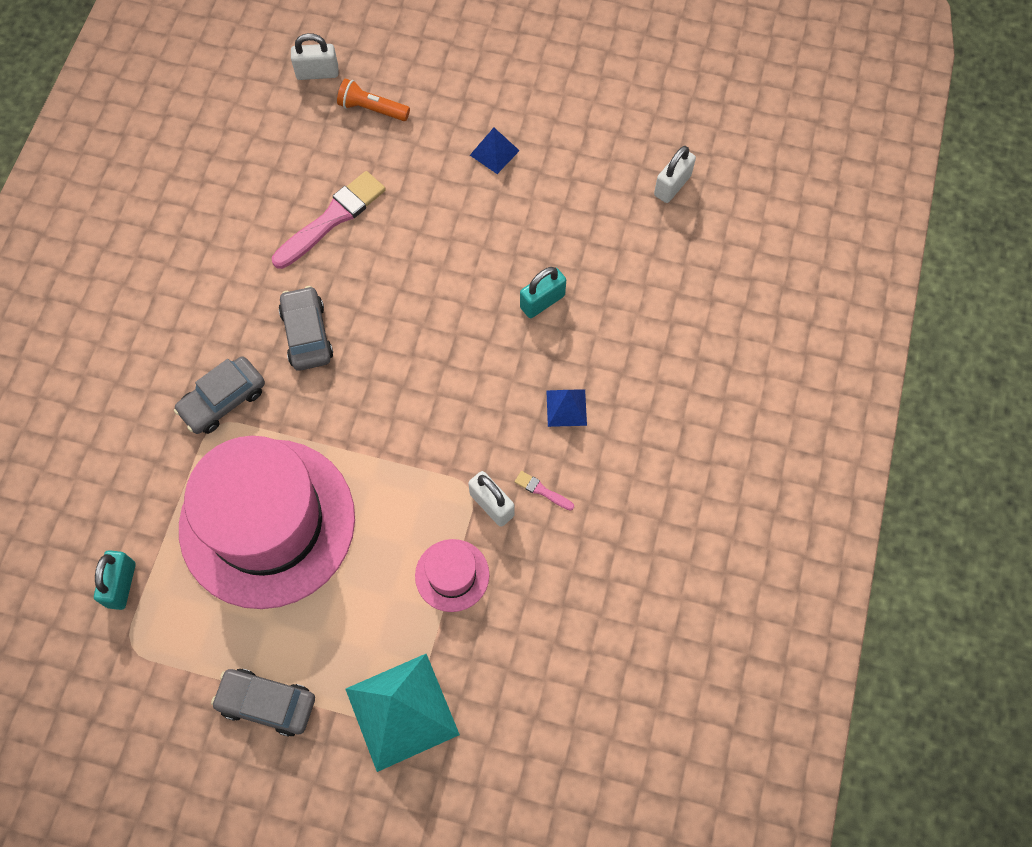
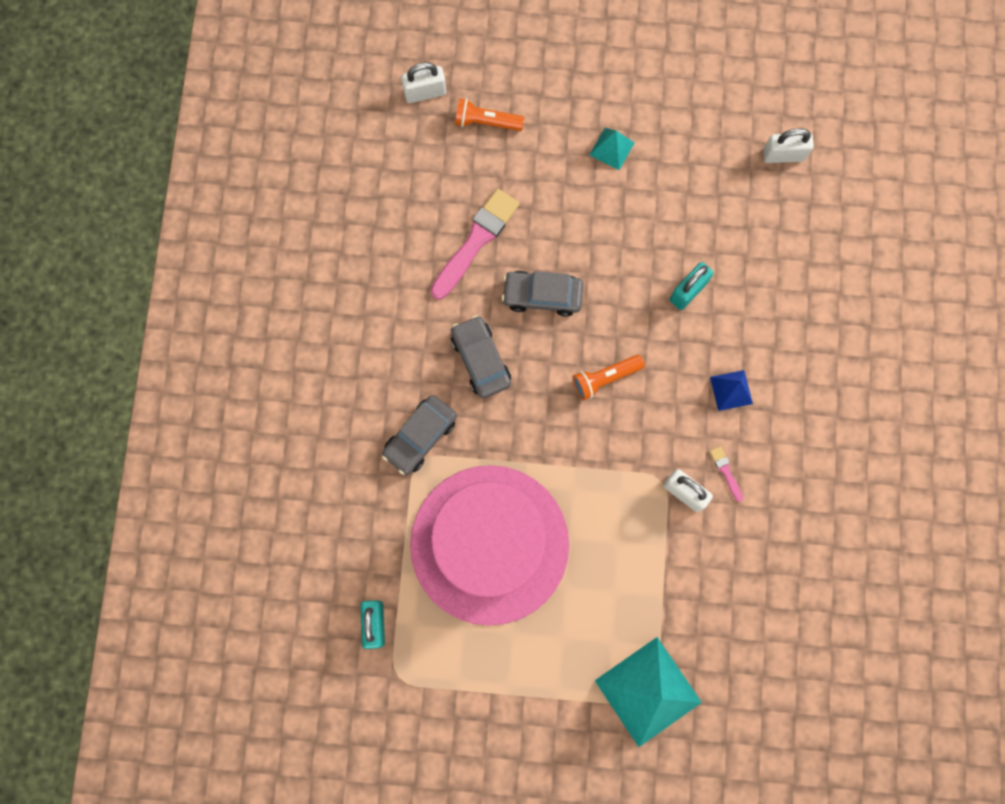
camera: 10 degrees left, 10 degrees up
grey car [211,669,315,737] -> grey car moved to [502,271,583,317]
pink hat [415,539,489,612] -> none
blue pyramid [470,128,520,174] -> turquoise pyramid [589,128,635,170]
pink brush [515,471,574,511] -> pink brush turned 45 degrees clockwise [710,446,743,502]
white padlock [654,146,696,203] -> white padlock turned 60 degrees clockwise [763,128,814,163]
none -> orange flashlight [572,355,645,400]

